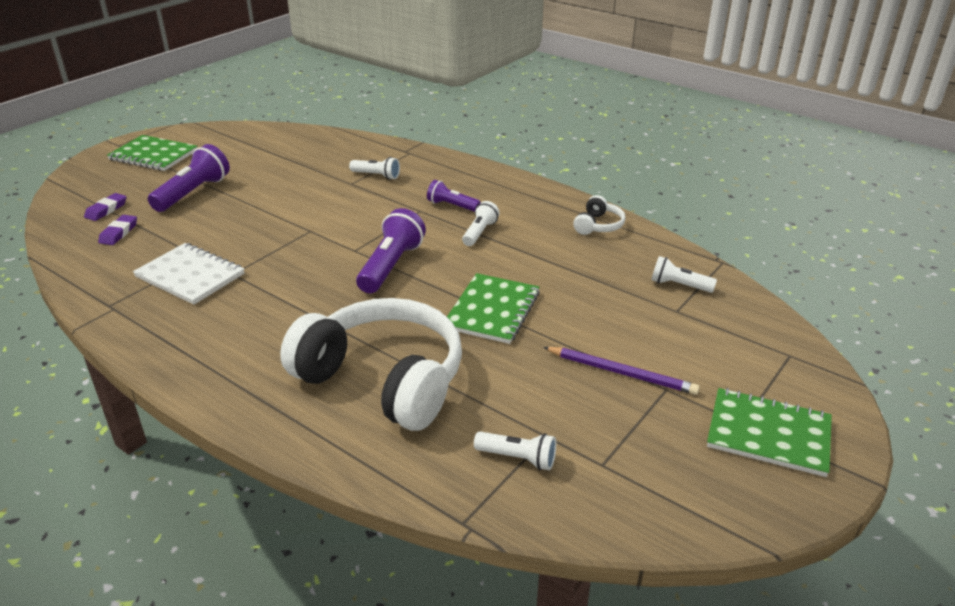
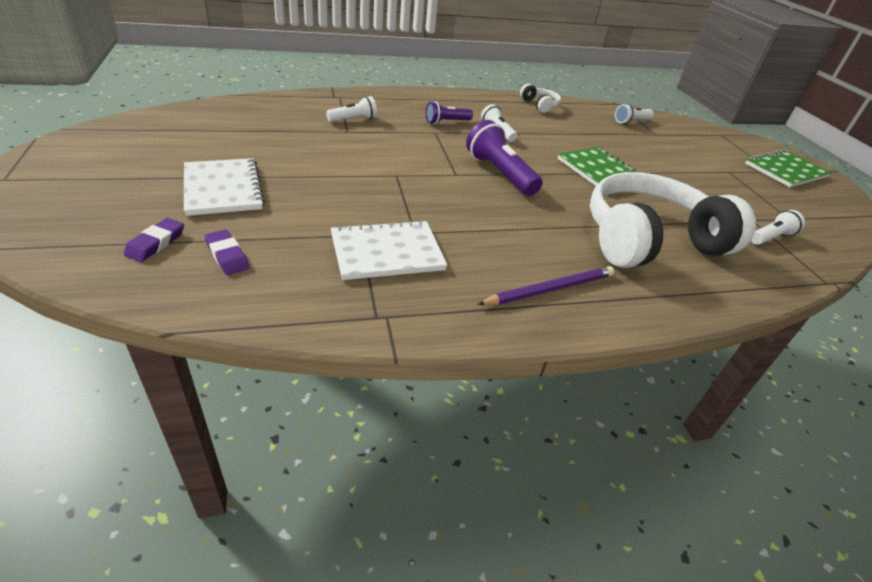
camera: 55 degrees left, 5 degrees up
purple eraser [84,193,127,221] -> purple eraser turned 45 degrees clockwise [124,218,184,262]
green notebook [107,135,197,171] -> none
purple flashlight [148,144,230,212] -> white notebook [184,158,265,216]
purple pencil [543,347,700,395] -> purple pencil moved to [477,266,615,305]

